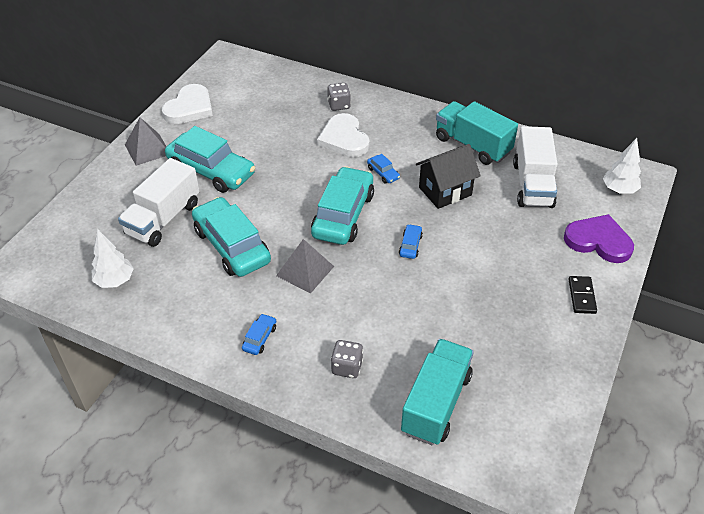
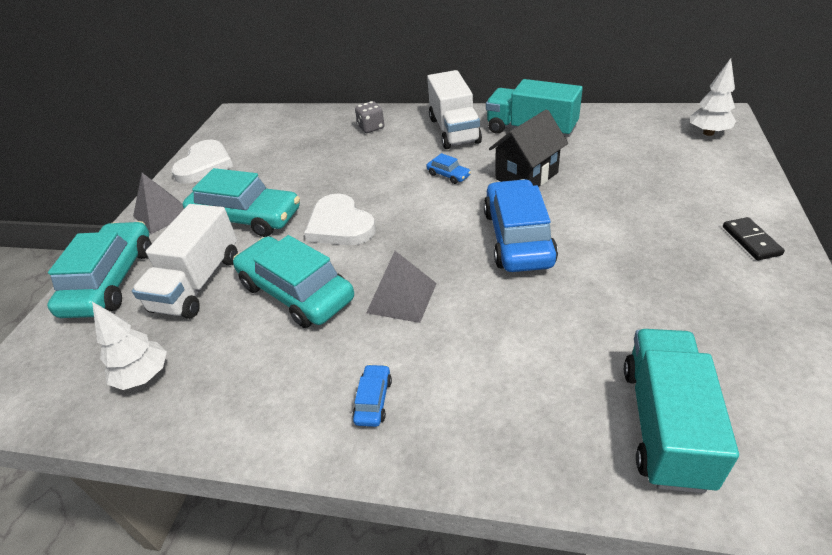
camera: 10 degrees left, 5 degrees down
turquoise car [311,166,374,245] -> turquoise car moved to [47,221,152,318]
white heart [317,113,370,157] -> white heart moved to [304,193,376,245]
grey dice [331,340,363,378] -> none
blue car [399,224,423,259] -> blue car [484,179,558,272], size x2.39
white truck [513,126,558,208] -> white truck moved to [427,70,482,149]
purple heart [564,214,634,263] -> none

